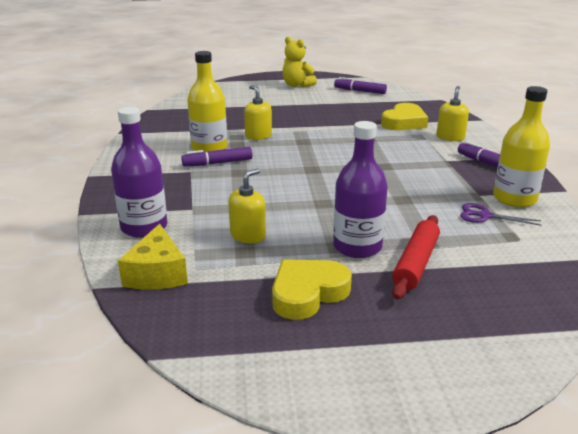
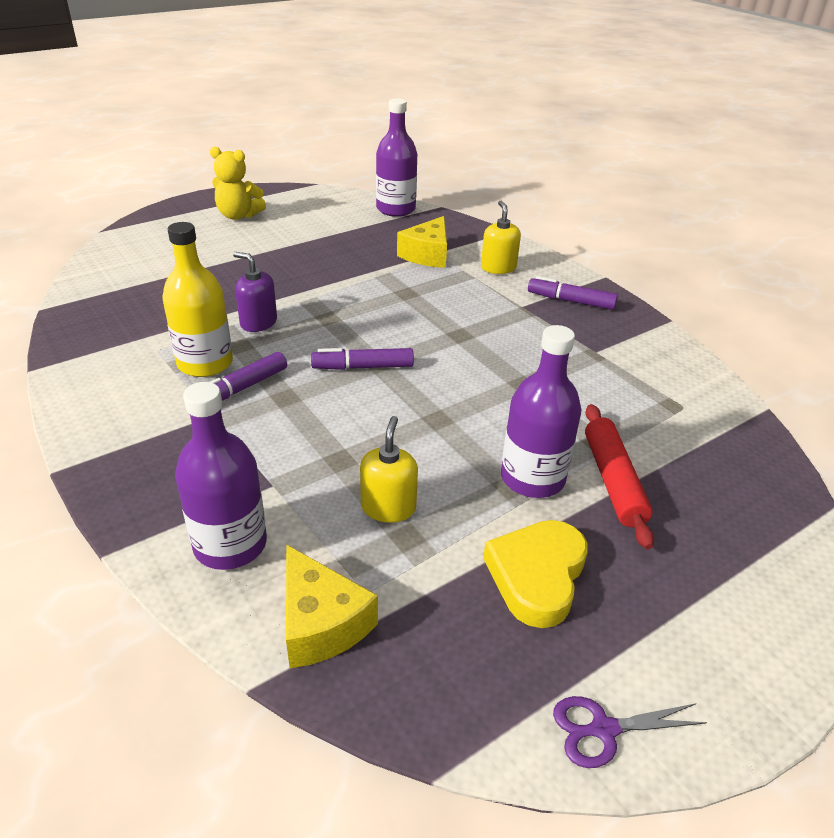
camera: 30 degrees left, 10 degrees up
yellow soap dispenser [244,85,272,140] -> purple soap dispenser [233,252,277,332]
purple marker [334,77,387,94] -> purple marker moved to [311,348,414,370]
yellow heart [381,103,428,130] -> yellow cheese [397,216,447,268]
purple scissors [460,203,541,226] -> purple scissors moved to [553,696,707,768]
yellow bottle [493,86,550,207] -> none
none -> purple bottle [376,98,417,217]

